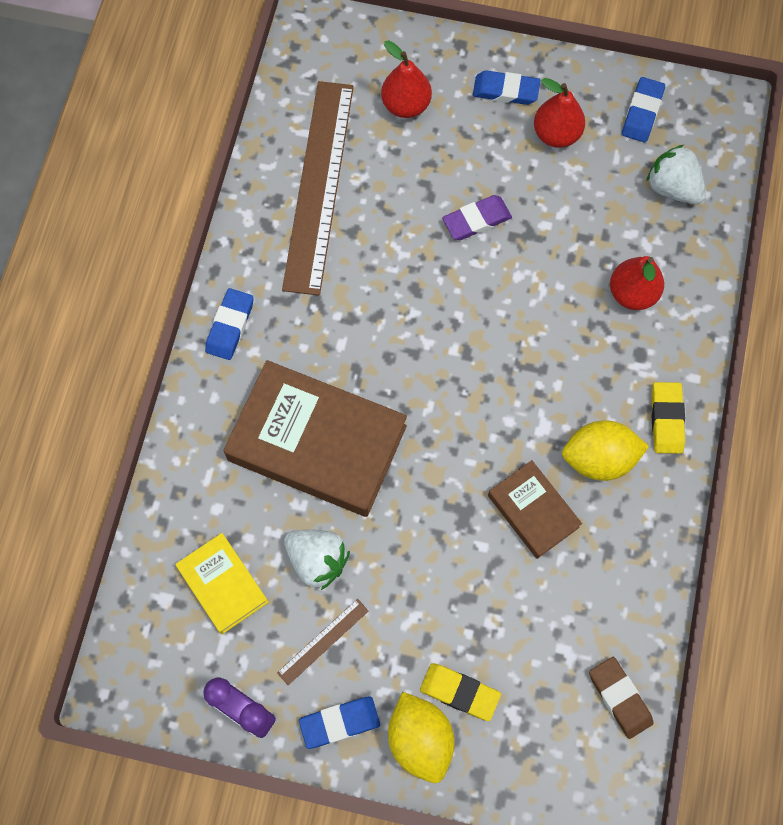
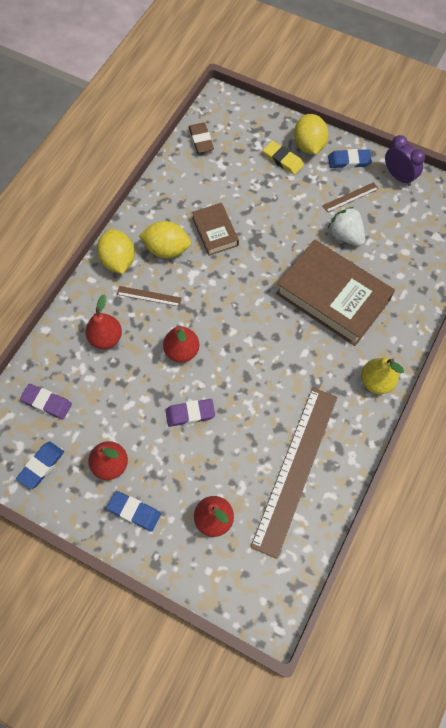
camera: 165 degrees left, 5 degrees down
yellow book [176,533,269,634] -> none
blue eraser [205,288,254,360] -> yellow pear [361,358,404,394]
white strawberry [646,144,706,204] -> purple eraser [20,384,72,420]
yellow eraser [652,382,685,454] -> yellow lemon [97,229,135,274]
none -> brown ruler [117,286,182,307]
none -> red pear [163,326,199,363]

